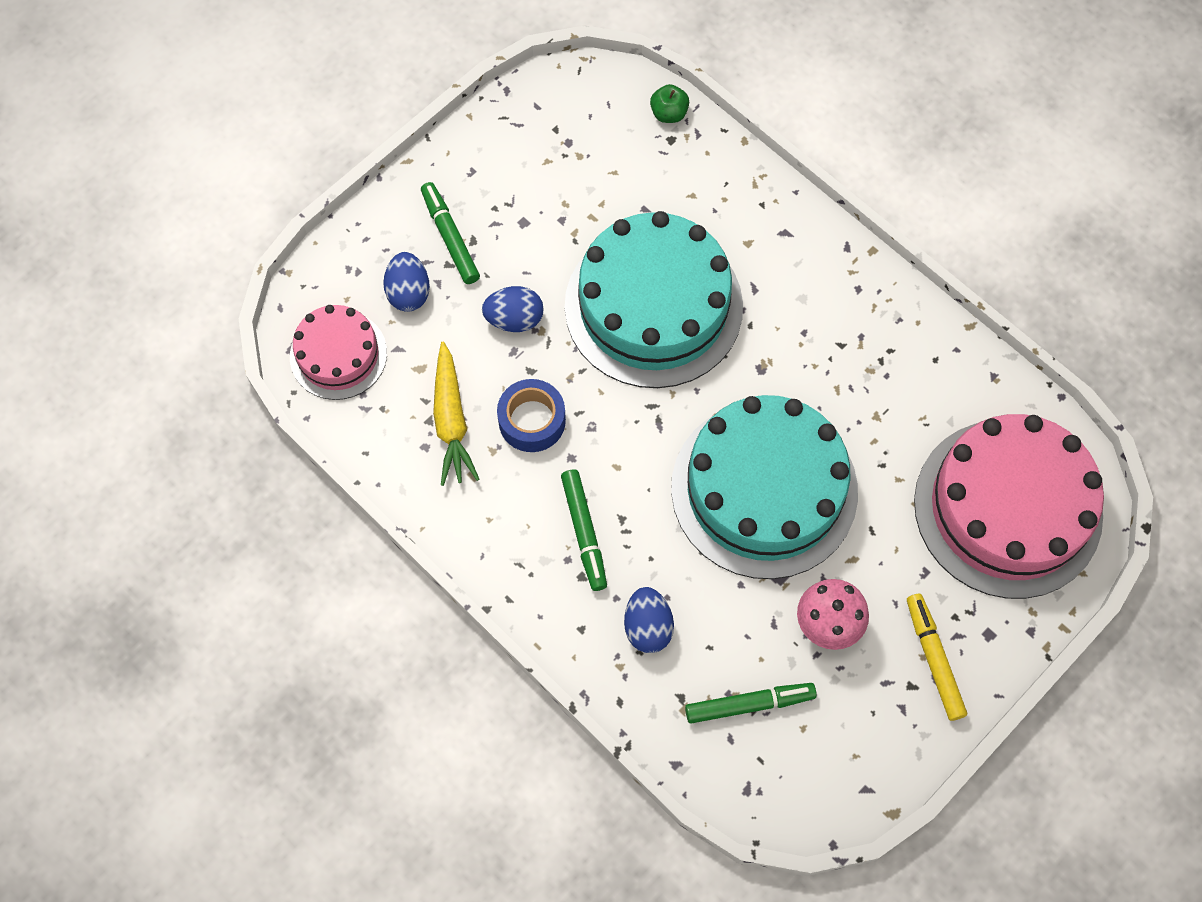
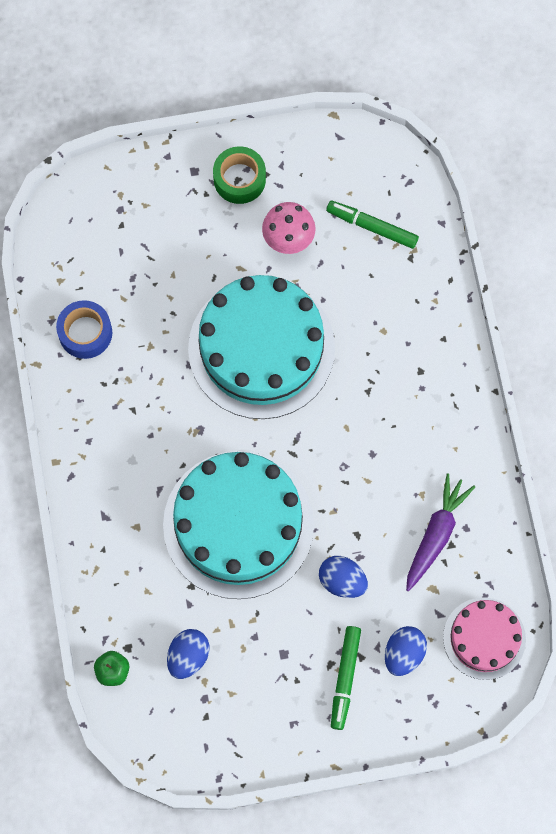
camera: 145 degrees left, 5 degrees up
yellow carrot [433,342,479,486] -> purple carrot [406,473,475,591]
blue tape [497,379,566,452] -> blue tape moved to [56,300,112,359]
green marker [561,469,607,591] -> none
blue egg [624,587,674,653] -> blue egg moved to [167,629,209,679]
yellow marker [907,594,967,721] -> green tape [213,146,266,204]
pink cake [914,414,1104,599] -> none

